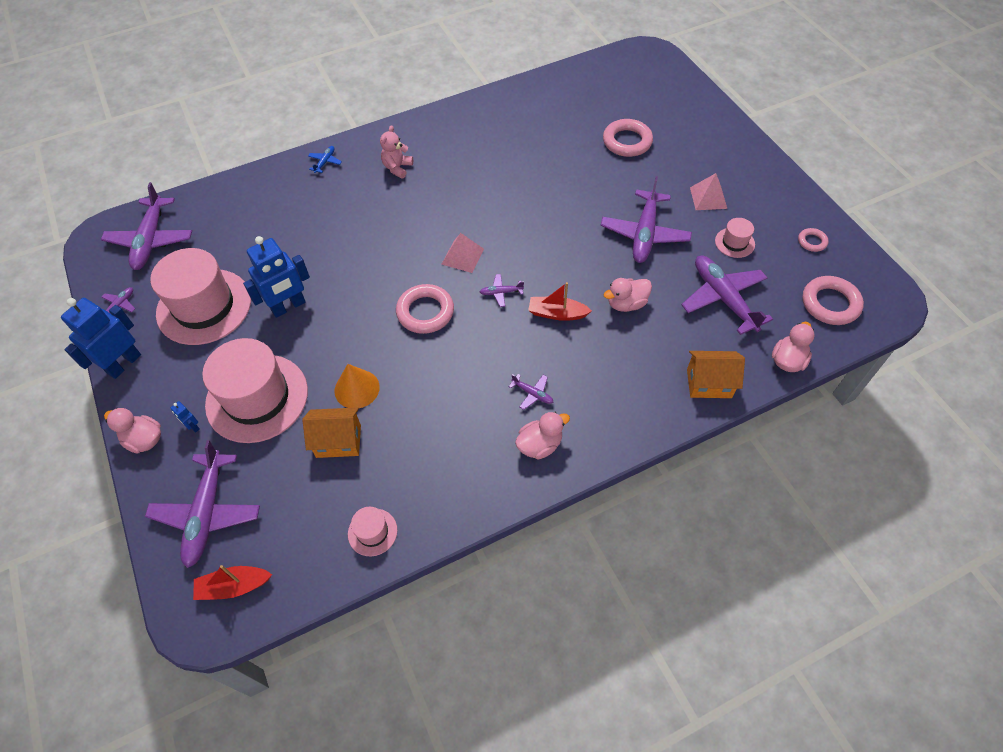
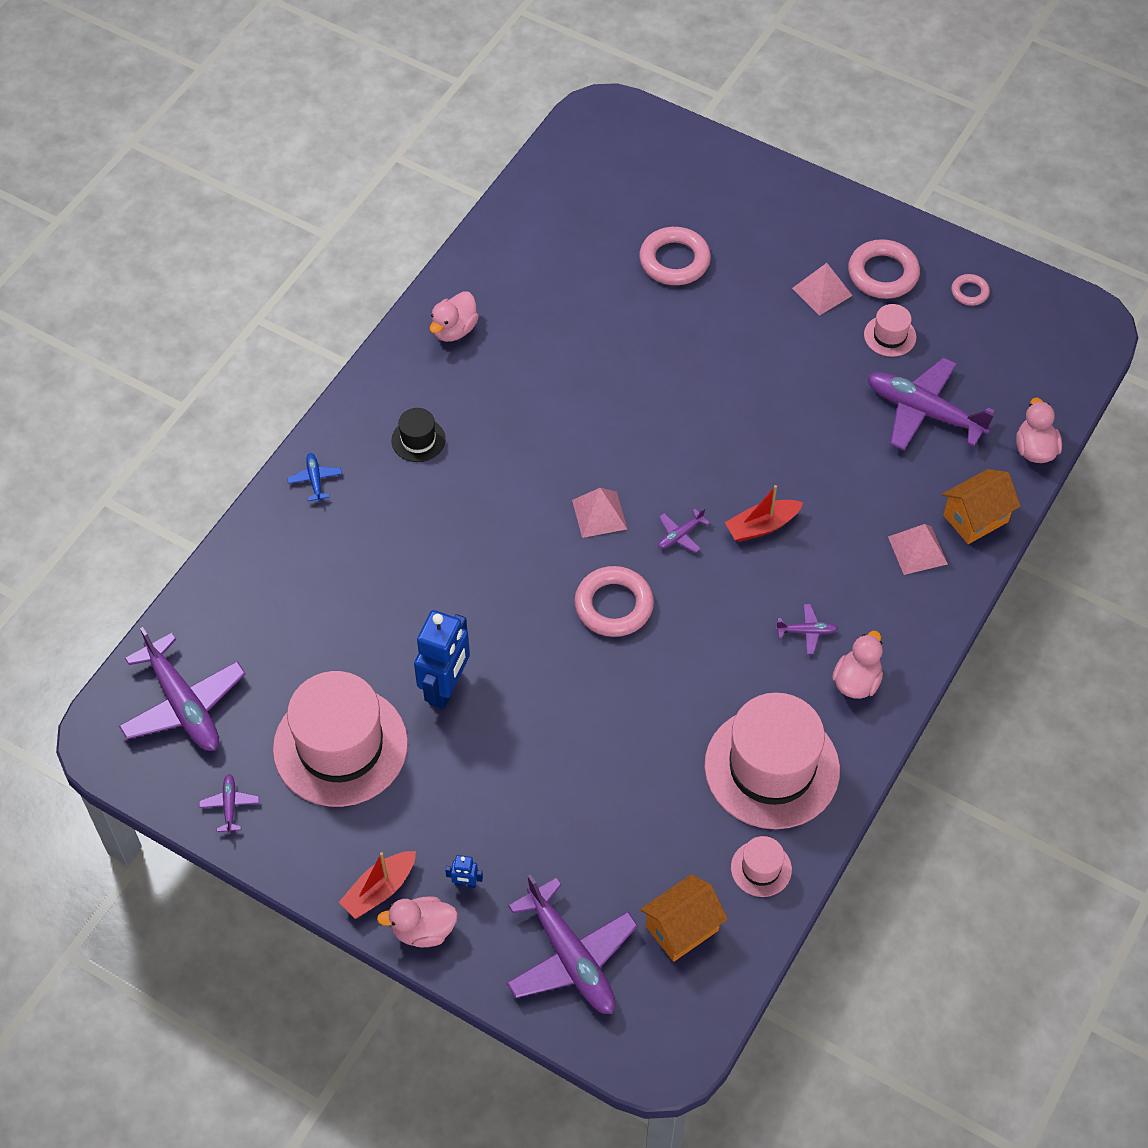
camera: 35 degrees left, 0 degrees up
blue robot [61,298,141,379] -> none
red boat [193,565,272,600] -> red boat moved to [339,851,416,919]
pink hat [202,338,308,443] -> pink hat moved to [704,693,840,829]
orange house [302,407,361,458] -> orange house moved to [640,874,728,962]
orange cone [334,364,380,408] -> none
pink teddy bear [380,125,413,179] -> black hat [391,408,445,462]
purple plane [600,176,692,263] -> none
pink duck [603,278,652,312] -> pink duck moved to [430,291,479,342]
pink ring [802,276,864,325] -> pink ring moved to [848,239,920,299]
none -> pink pyramid [888,524,948,575]

